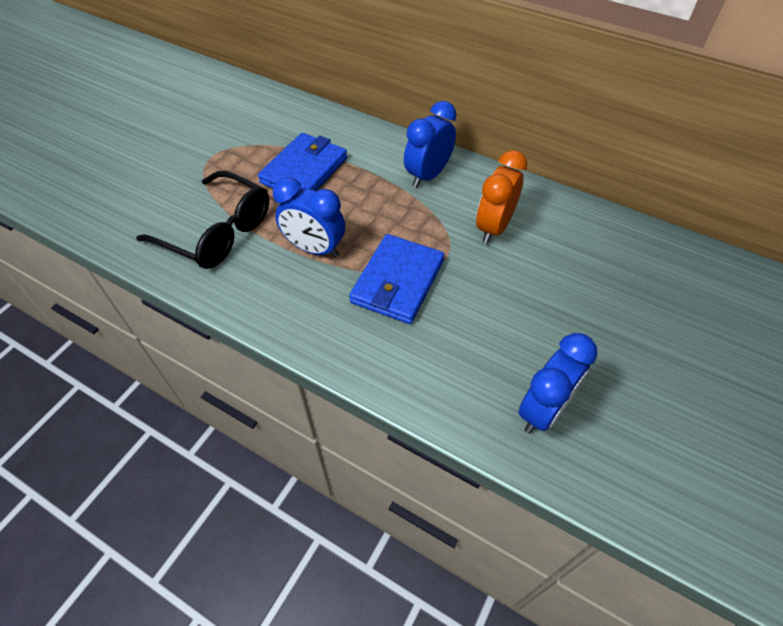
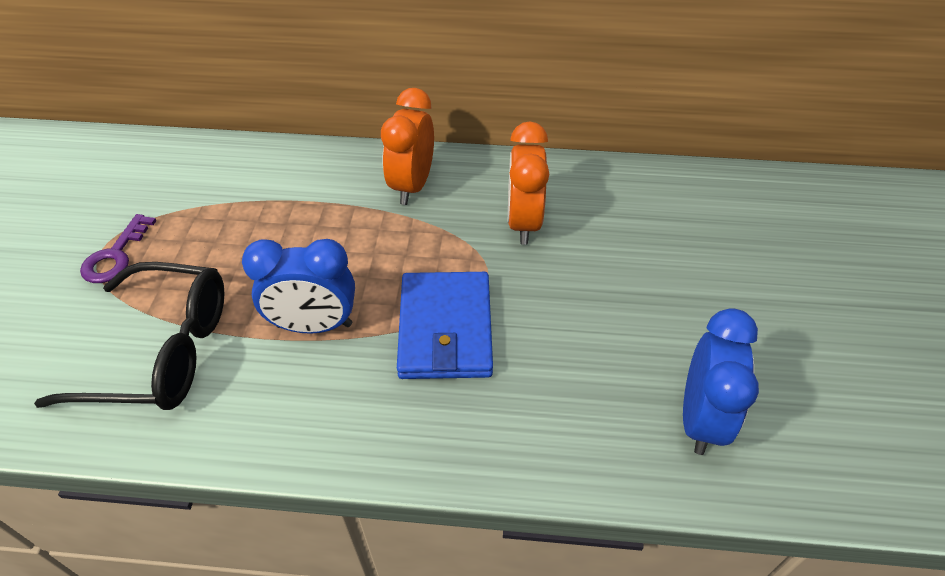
camera: 25 degrees left, 5 degrees down
blue wallet [258,133,347,191] -> none
blue clock [404,101,456,188] -> orange clock [381,88,434,205]
none -> purple key [80,214,157,283]

